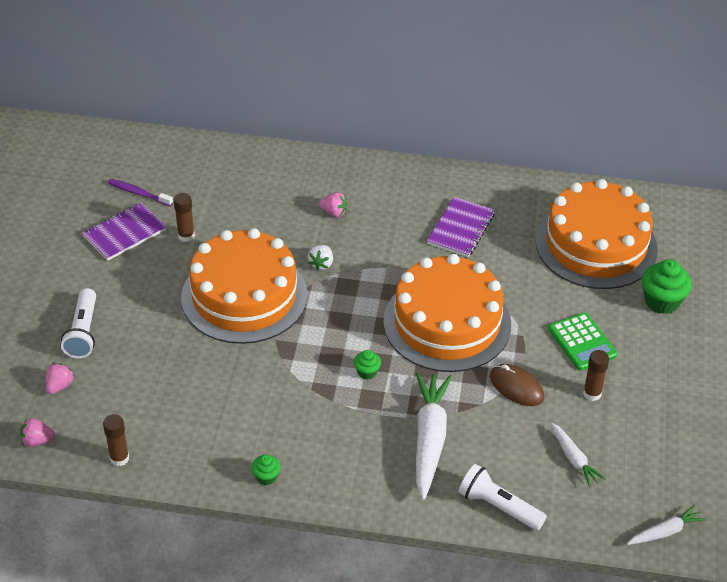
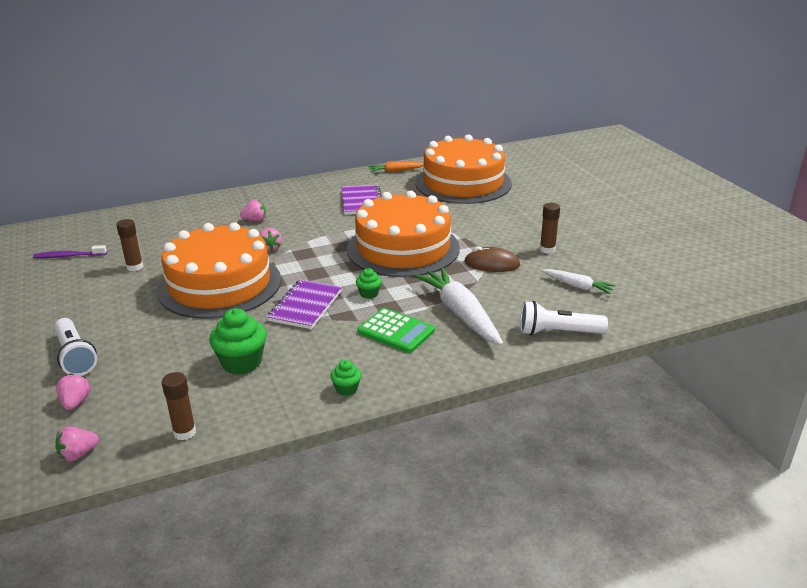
camera: 30 degrees left, 15 degrees down
purple notebook [82,203,166,261] -> purple notebook moved to [267,280,342,329]
white strawberry [308,245,333,271] -> pink strawberry [259,228,282,252]
green calculator [548,312,617,371] -> green calculator moved to [357,308,435,353]
white carrot [627,505,707,545] -> none
green cupcake [642,259,692,314] -> green cupcake moved to [209,308,267,375]
none -> orange carrot [368,161,423,173]

